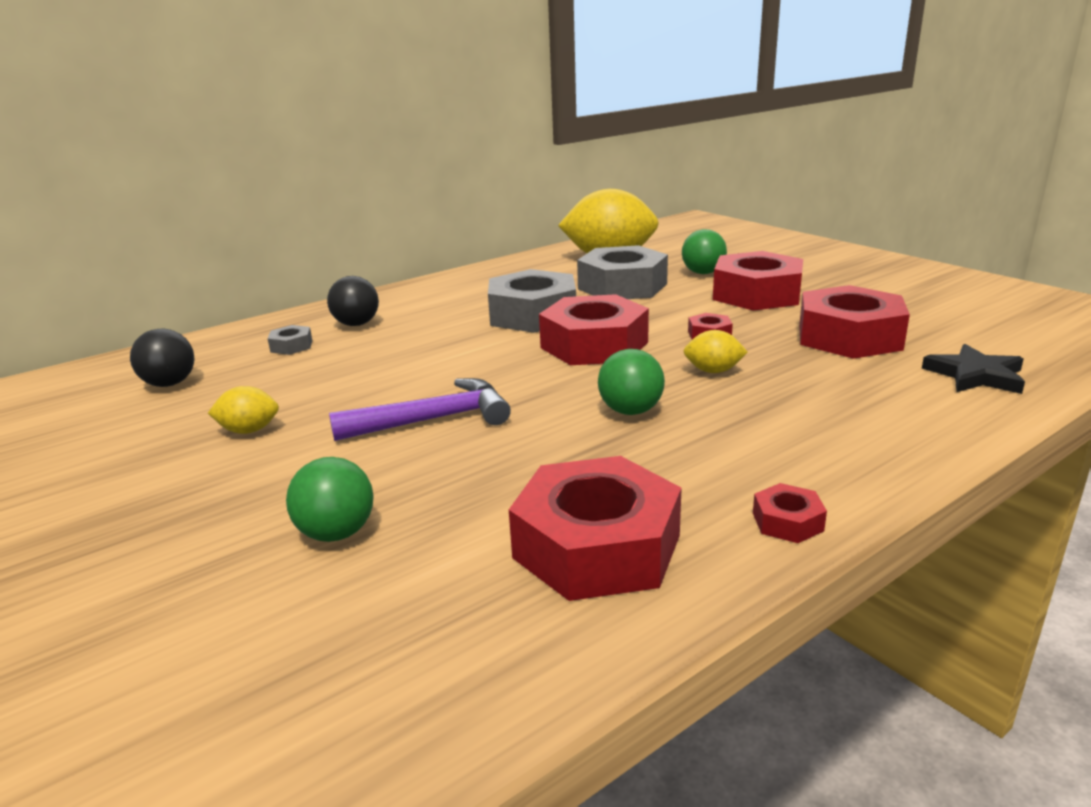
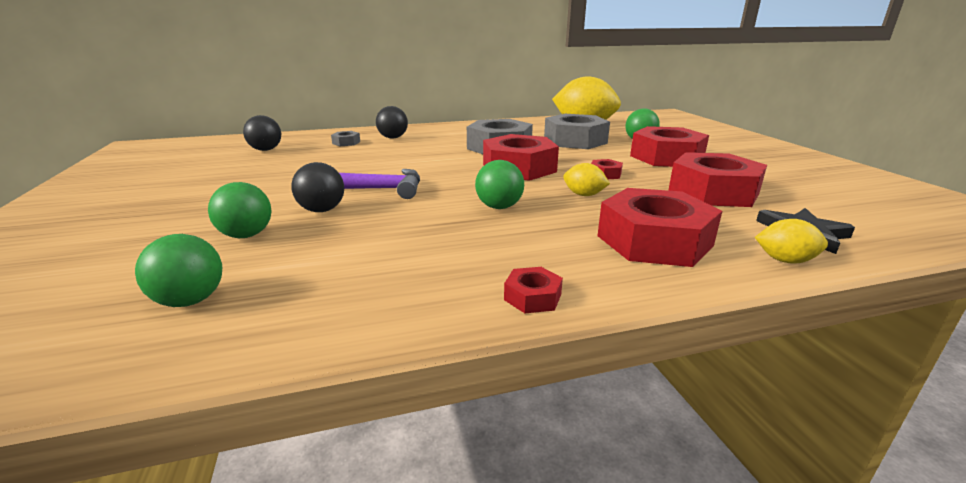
camera: 20 degrees right, 0 degrees up
yellow lemon [208,386,279,434] -> yellow lemon moved to [755,219,828,264]
red nut [509,456,682,601] -> red nut moved to [598,188,722,267]
none -> green ball [135,234,222,307]
none -> black ball [291,162,344,212]

